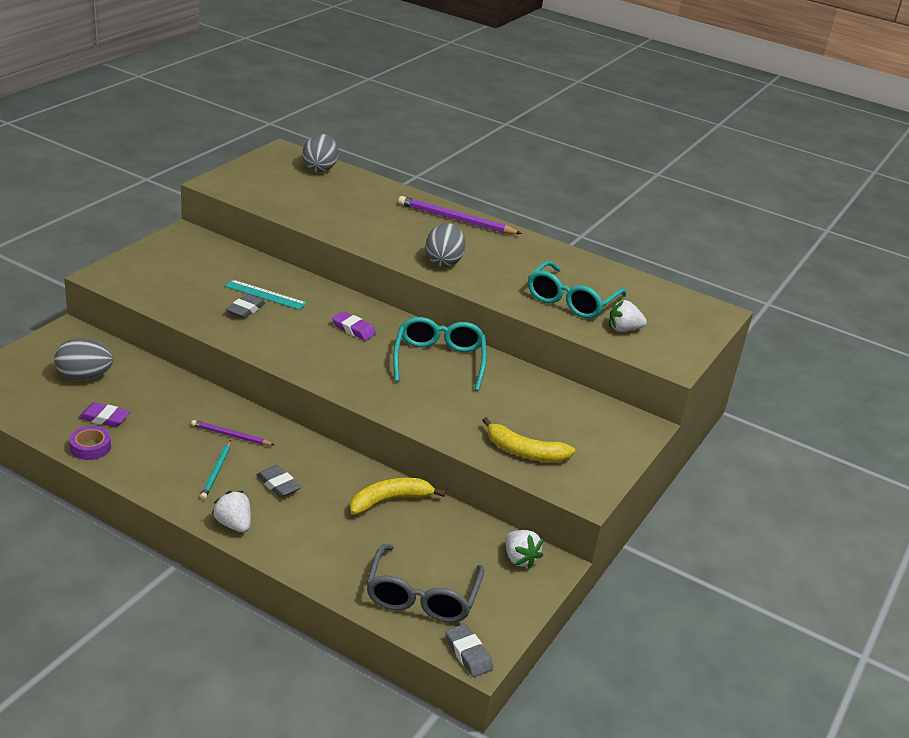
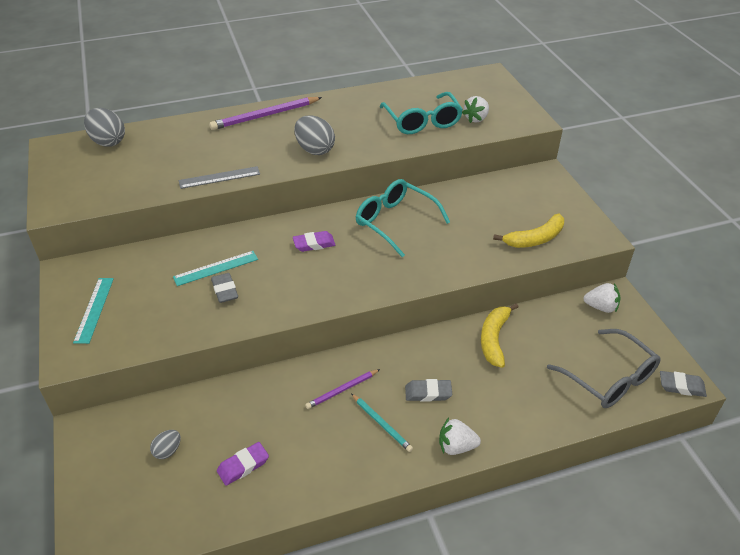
camera: 45 degrees left, 10 degrees up
grey egg [54,338,113,381] -> grey egg [150,430,181,459], size x0.53
purple tape [69,426,111,460] -> none
none -> turquoise ruler [73,278,114,344]
none -> grey ruler [179,166,260,189]

